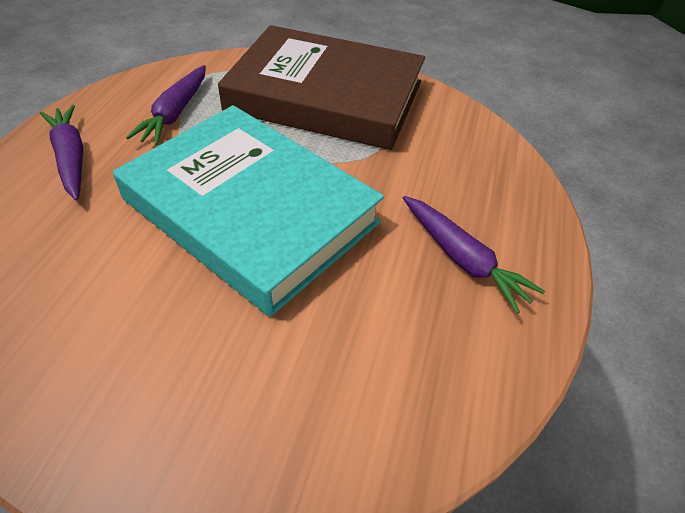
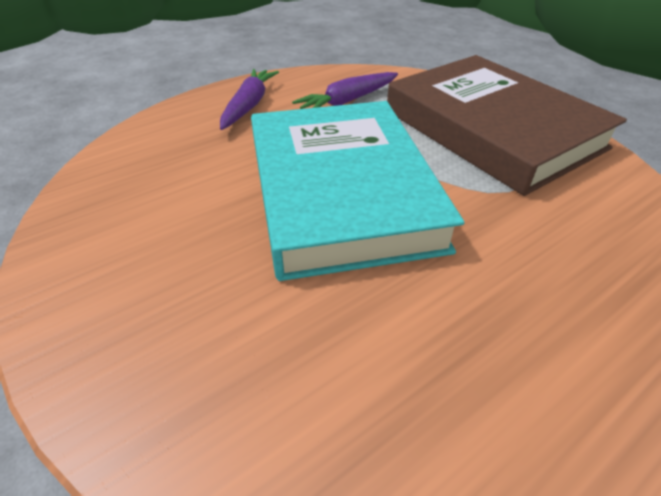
camera: 40 degrees right, 5 degrees down
purple carrot [403,196,545,314] -> none

